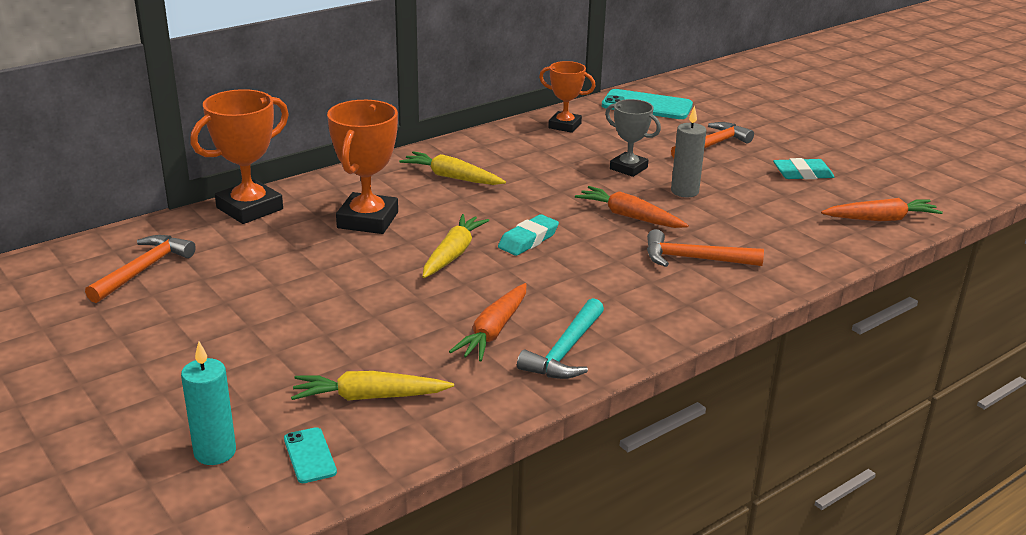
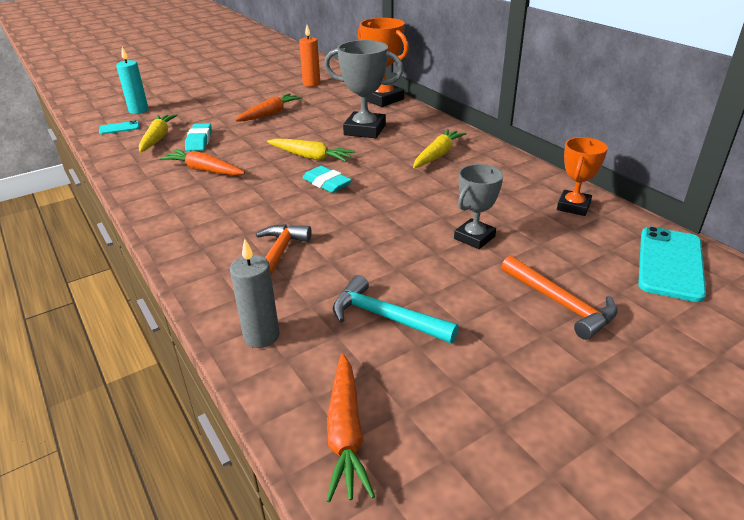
camera: 95 degrees right, 5 degrees up
orange hammer [85,235,196,303] -> orange candle [299,25,320,87]
orange trophy [327,100,398,234] -> grey trophy [324,40,404,138]
turquoise hammer [517,298,604,379] -> turquoise hammer moved to [333,275,459,343]
orange carrot [575,186,689,228] -> orange carrot moved to [235,93,303,121]
grey candle [671,106,706,197] -> grey candle moved to [230,239,280,348]
turquoise eraser [773,158,834,179] -> turquoise eraser moved to [185,123,212,151]

